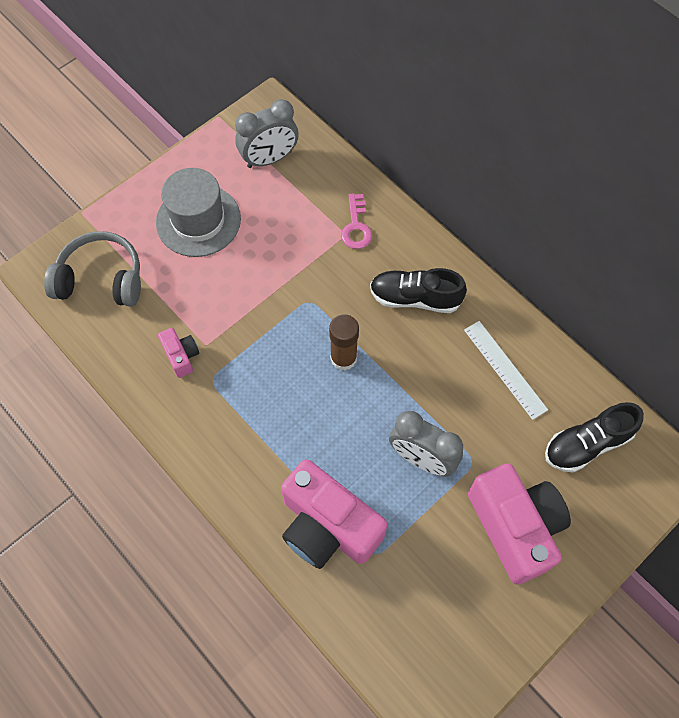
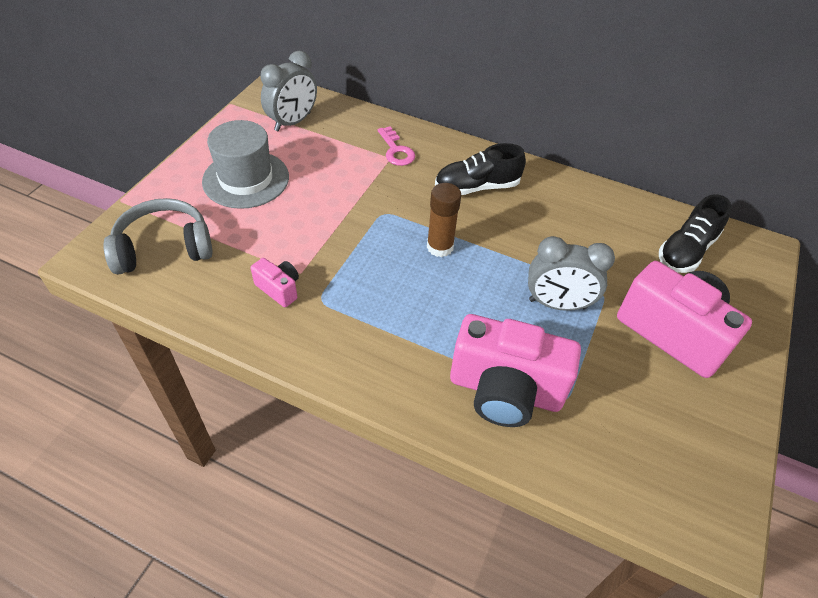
camera: 25 degrees left, 15 degrees down
white ruler [464,321,548,420] -> none

